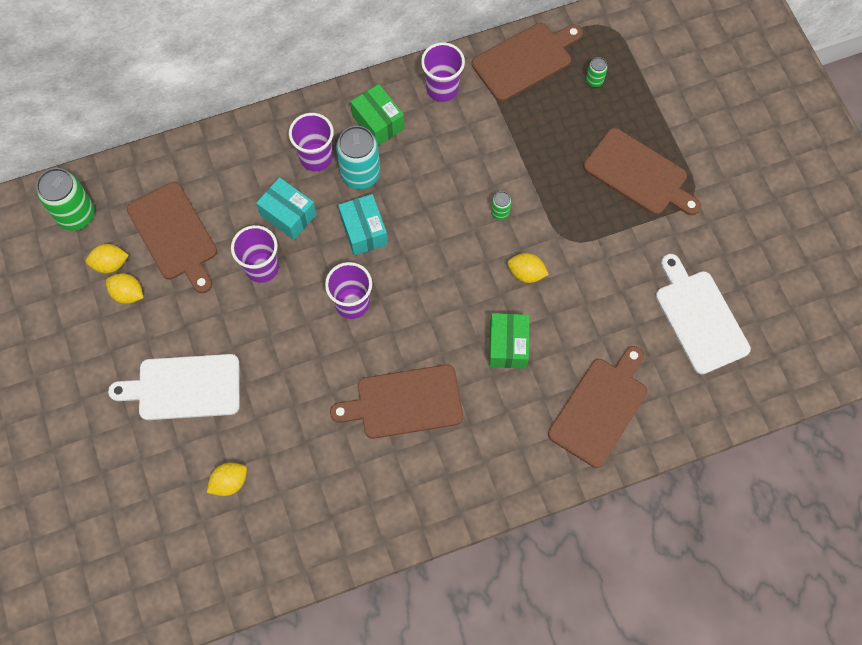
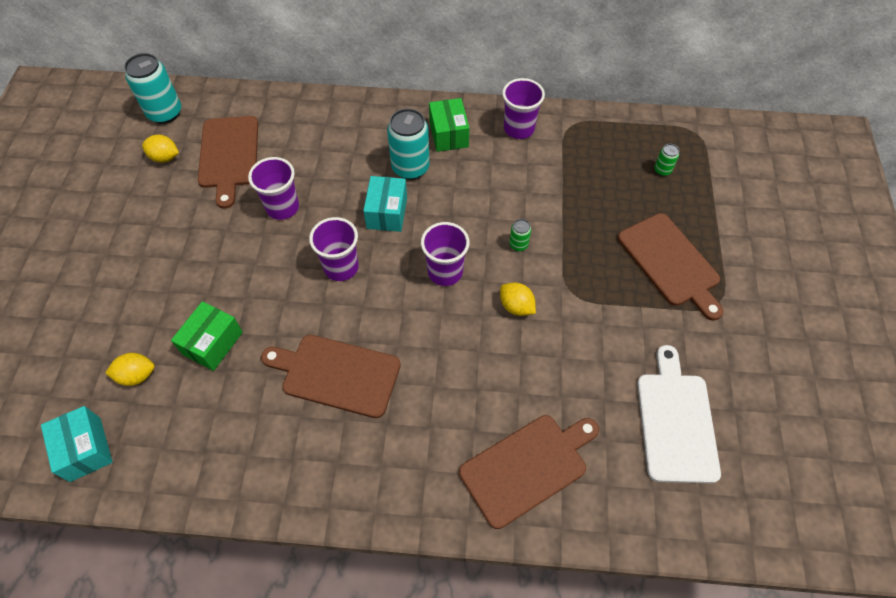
camera: 25 degrees right, 10 degrees down
green can [36,168,95,231] -> turquoise can [124,53,181,124]
yellow lemon [106,273,143,304] -> none
white cutting board [108,354,240,420] -> none
turquoise box [256,177,317,240] -> turquoise box moved to [41,406,113,482]
purple cup [289,113,334,171] -> purple cup moved to [421,222,470,286]
brown cutting board [472,23,583,101] -> none
green box [489,313,529,369] -> green box moved to [171,301,243,371]

